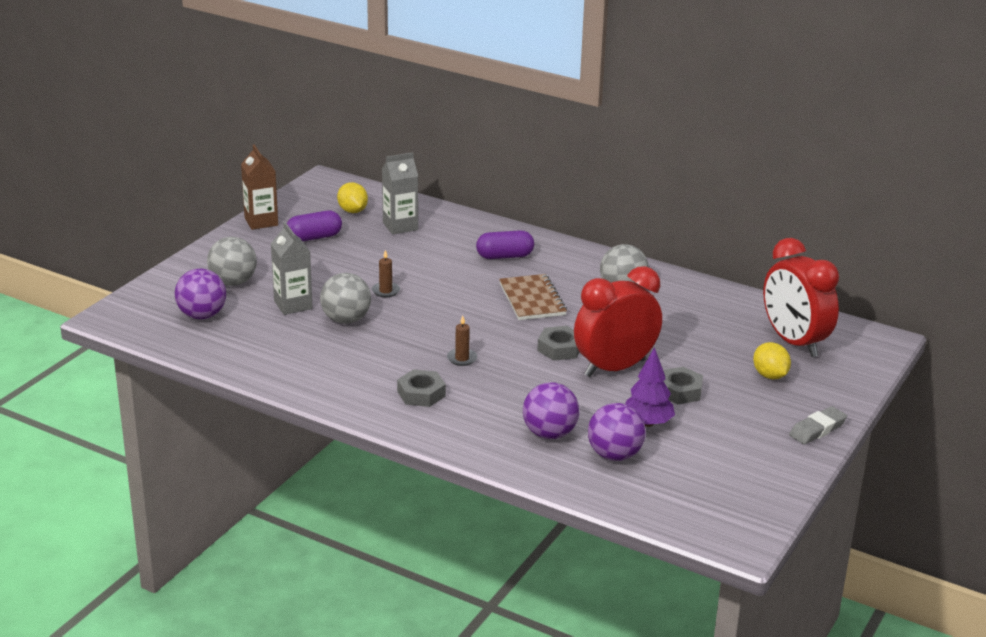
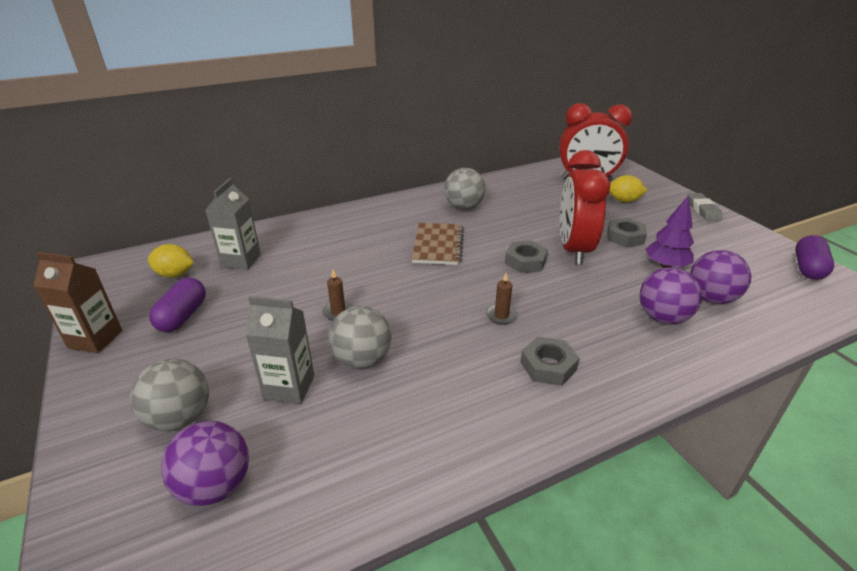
camera: 55 degrees left, 5 degrees up
purple capsule [476,230,534,259] -> purple capsule moved to [795,235,834,280]
brown notebook [499,274,567,320] -> brown notebook turned 75 degrees clockwise [412,223,464,265]

